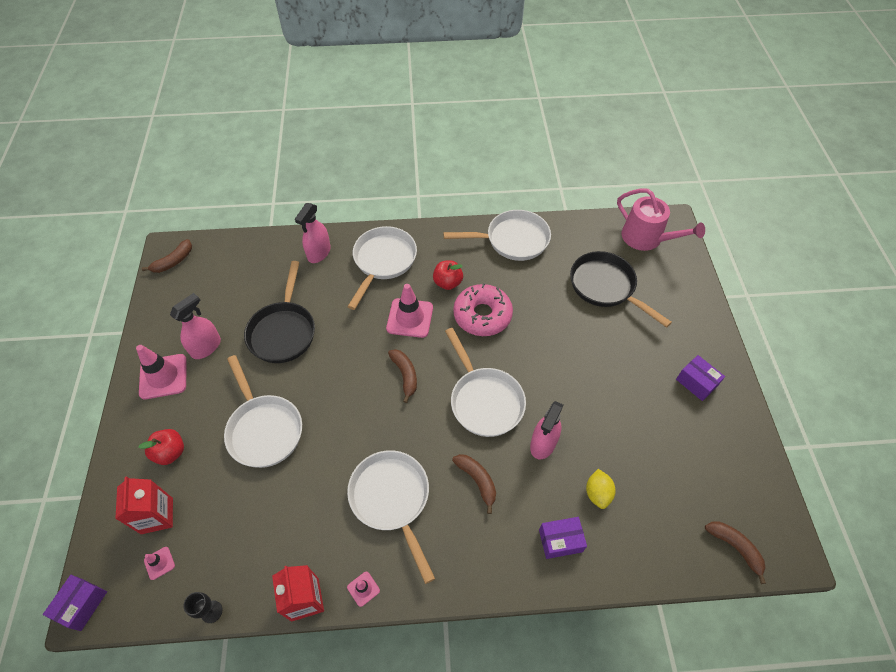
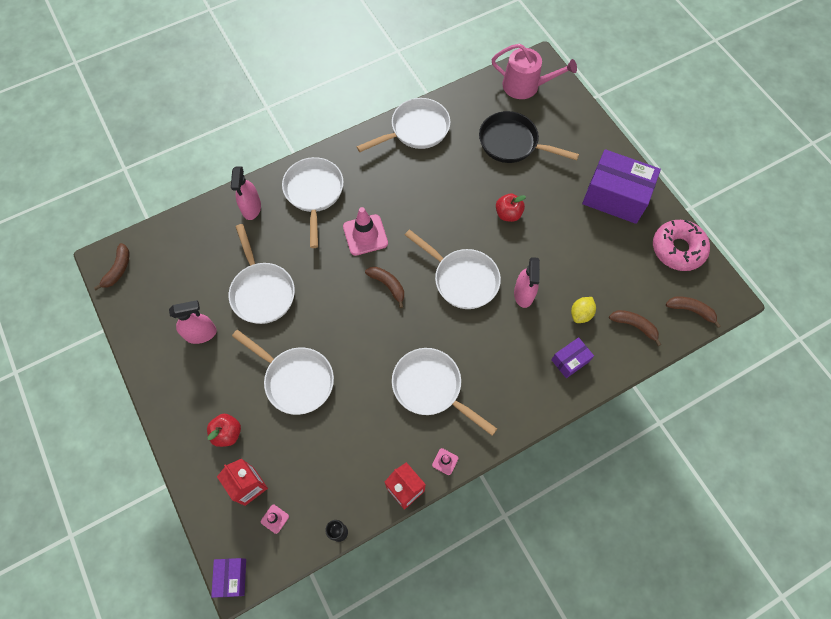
camera: 25 degrees left, 10 degrees up
pink traffic cone [136,345,187,400] -> none
pink spray bottle [170,293,221,359] -> pink spray bottle turned 60 degrees clockwise [169,300,217,344]
black pan [244,261,315,363] -> white pan [229,224,295,324]
red apple [433,260,463,290] -> red apple moved to [496,194,526,222]
brown banana [452,454,496,514] -> brown banana moved to [609,310,661,346]
pink donut [453,283,513,336] -> pink donut moved to [653,220,710,271]
yellow lemon [586,469,616,509] -> yellow lemon turned 60 degrees clockwise [571,297,596,323]
purple box [676,355,725,401] -> purple box [582,149,661,224], size x2.06

